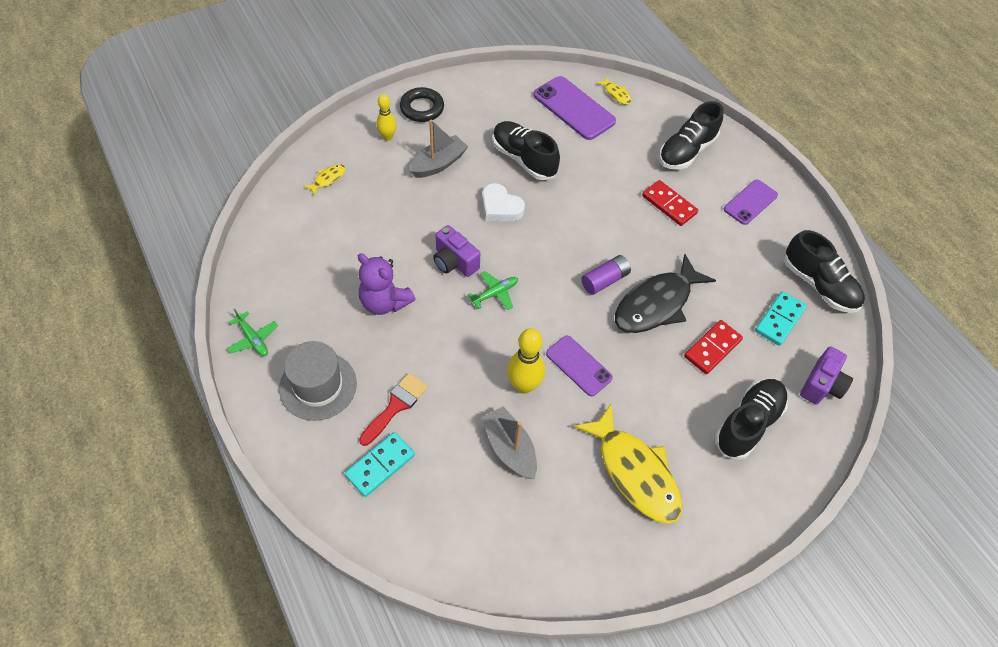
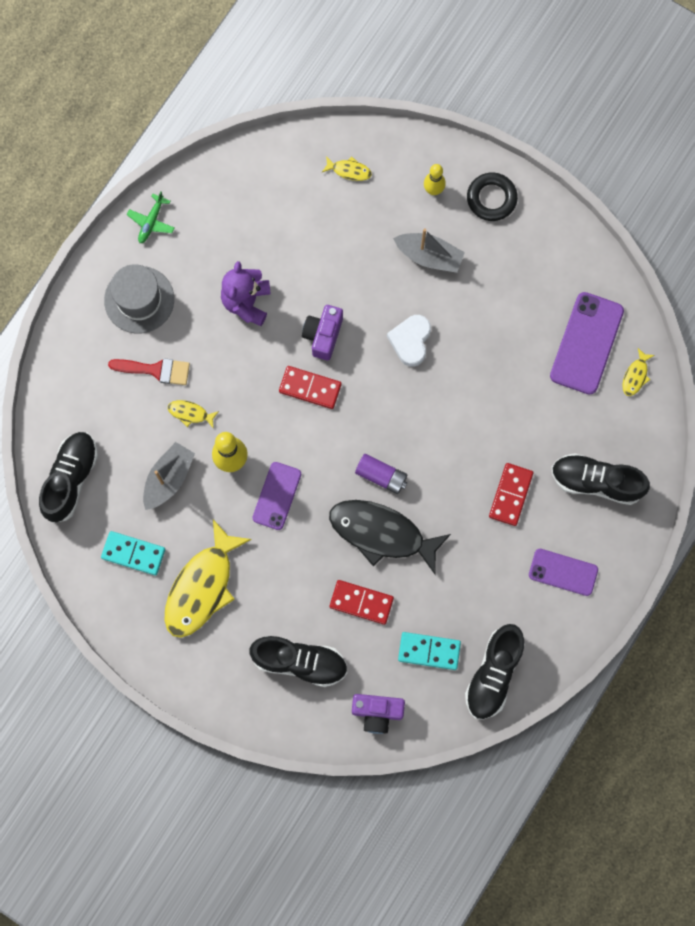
camera: 65 degrees right, 20 degrees up
turquoise domino [345,432,415,497] -> turquoise domino moved to [101,531,165,575]
green plane [468,271,518,310] -> red domino [279,366,342,409]
black shoe [492,121,560,180] -> black shoe moved to [39,432,98,523]
none -> yellow fish [168,400,219,429]

